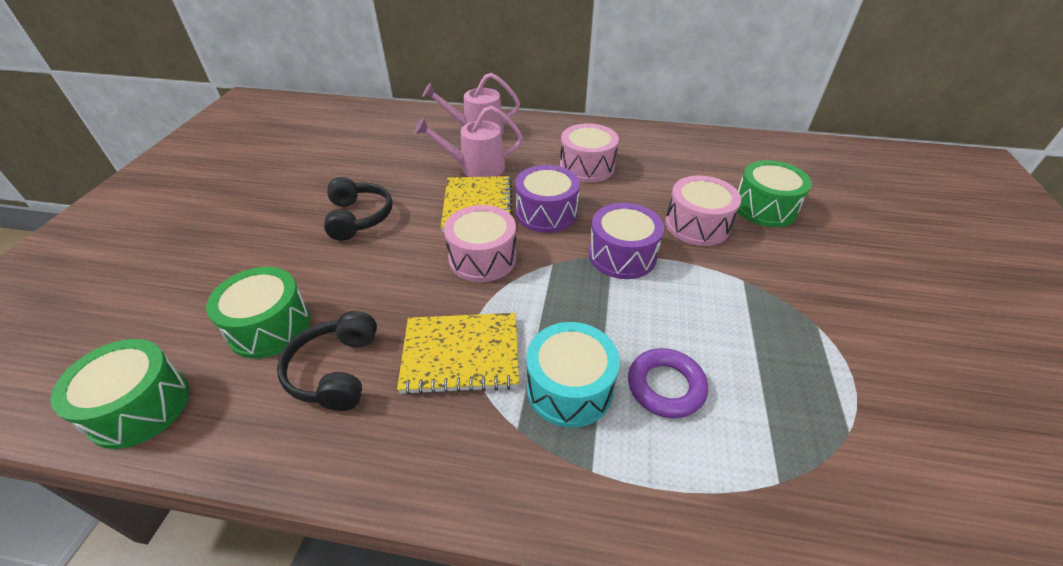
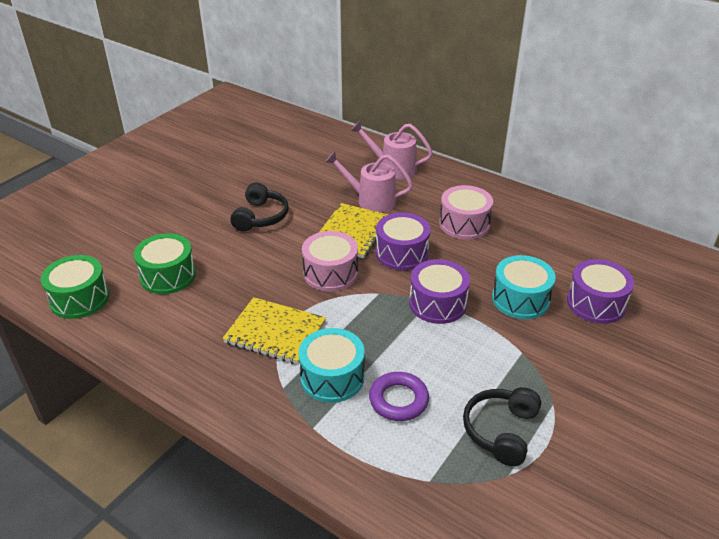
camera: 25 degrees right, 5 degrees down
black headphones [277,311,377,411] -> black headphones moved to [463,387,541,466]
pink drum [665,176,741,246] -> turquoise drum [492,255,556,319]
green drum [737,160,812,227] -> purple drum [567,259,634,324]

